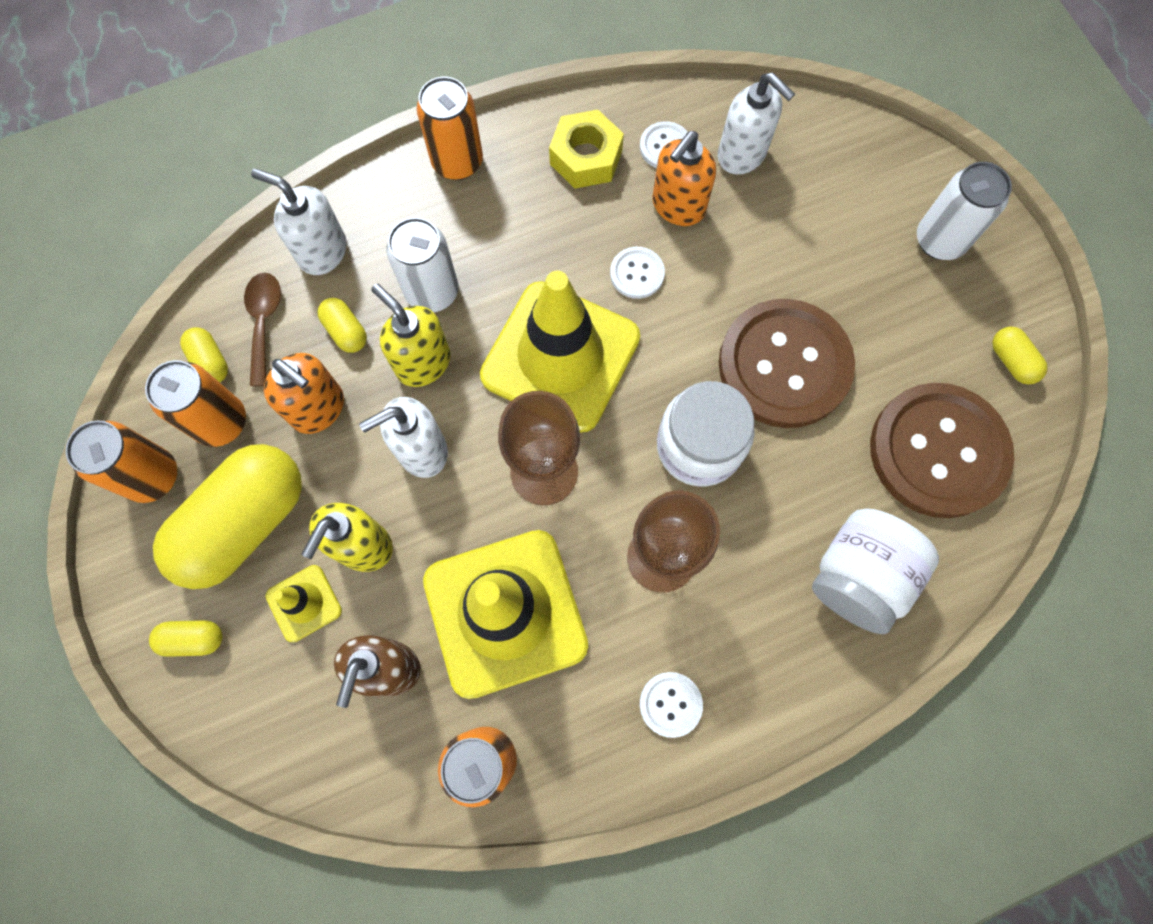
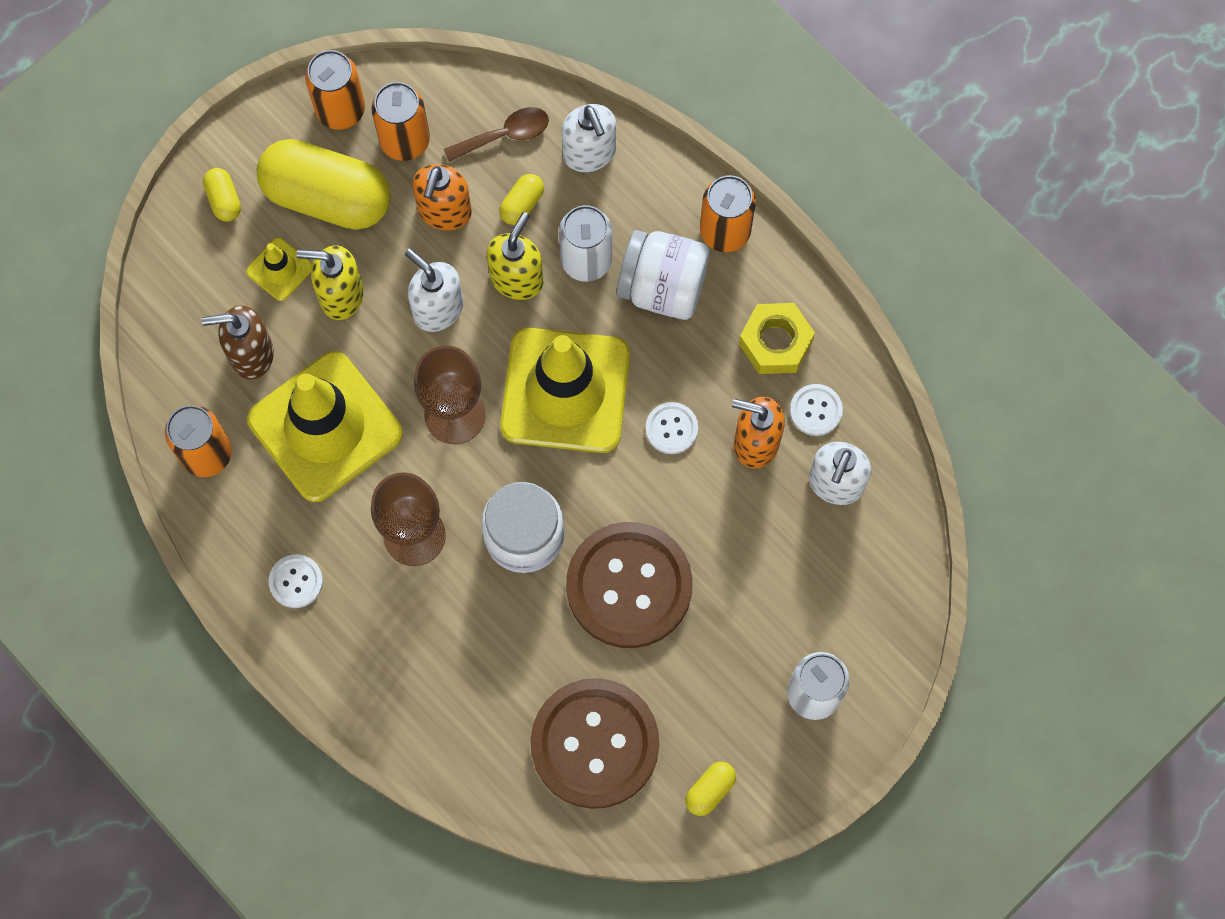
camera: 70 degrees right, 0 degrees up
yellow capsule [180,327,228,382] -> none
white soap dispenser [251,168,347,275] -> white soap dispenser turned 150 degrees clockwise [562,104,616,172]
white jar [812,509,939,634] -> white jar moved to [617,230,710,320]

